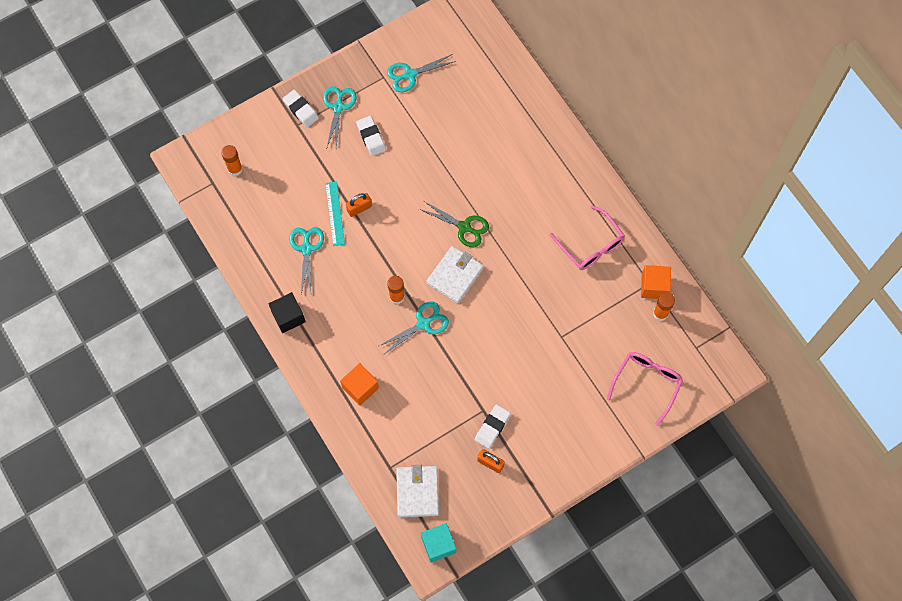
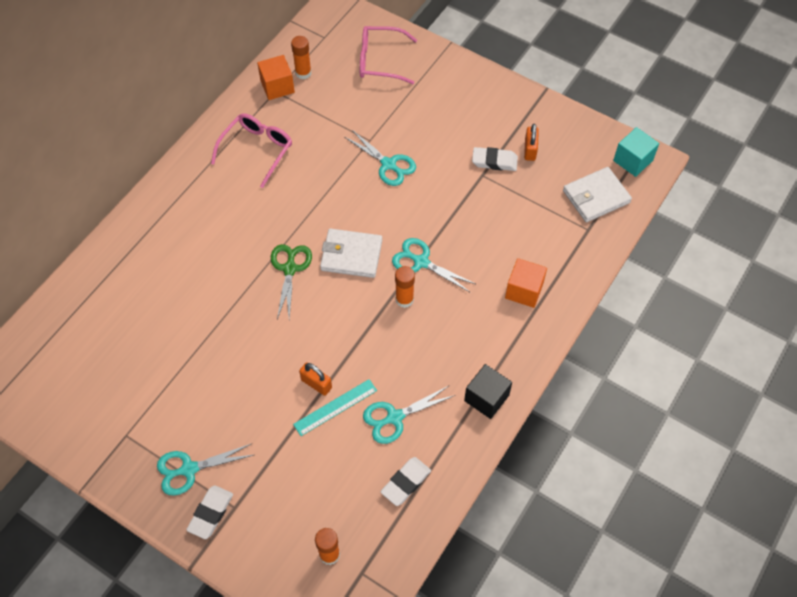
camera: 115 degrees left, 10 degrees down
white eraser [356,116,386,156] -> white eraser moved to [381,457,431,506]
turquoise scissors [387,54,456,92] -> turquoise scissors moved to [345,130,416,186]

